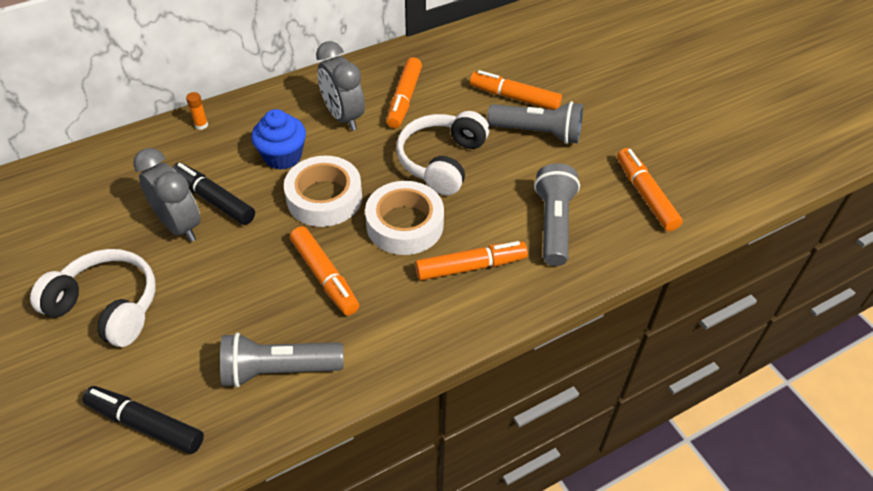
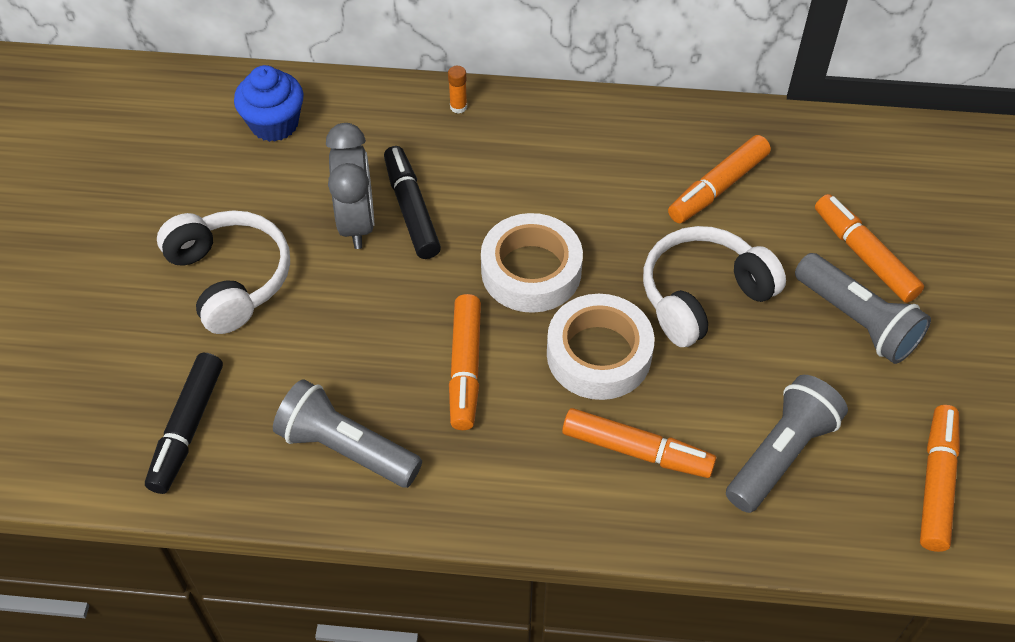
camera: 35 degrees right, 5 degrees up
black marker [82,386,204,454] -> black marker turned 135 degrees counterclockwise [145,353,223,494]
blue cupcake [251,109,306,170] -> blue cupcake moved to [234,65,303,142]
grey clock [316,41,365,131] -> none

